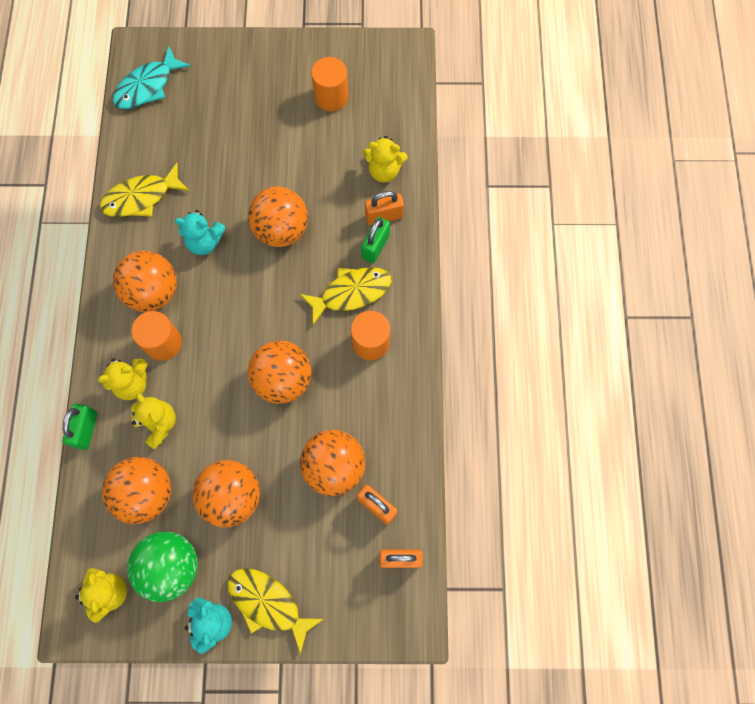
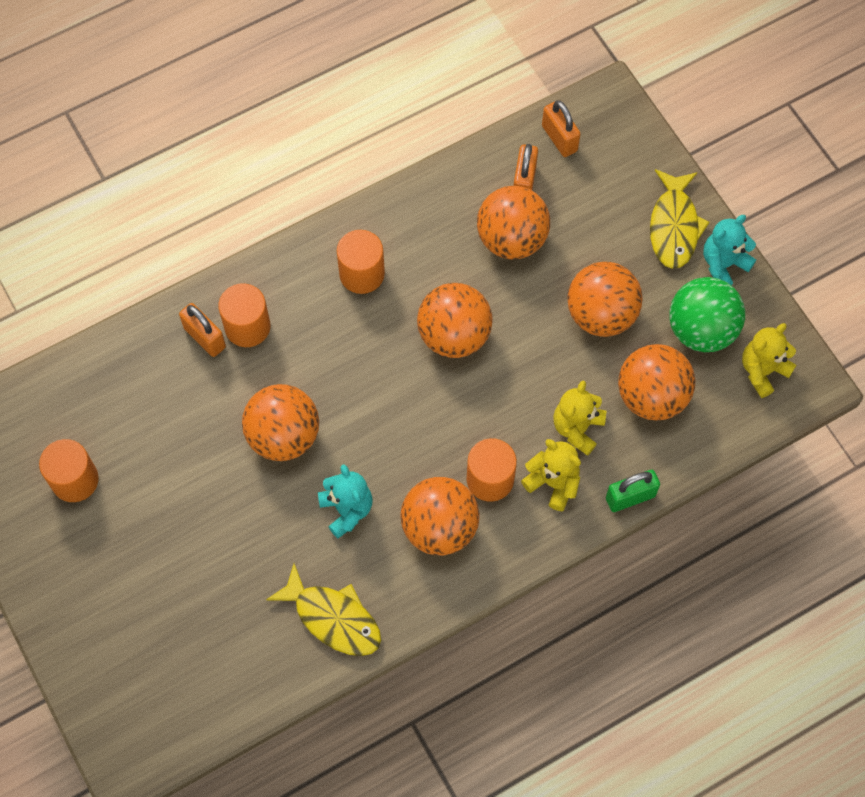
camera: 120 degrees left, 5 degrees down
turquoise fish [113,47,190,109] -> none
yellow fish [300,267,392,325] -> none
green padlock [361,217,390,263] -> orange cylinder [218,283,270,347]
yellow teddy bear [363,136,408,182] -> none

